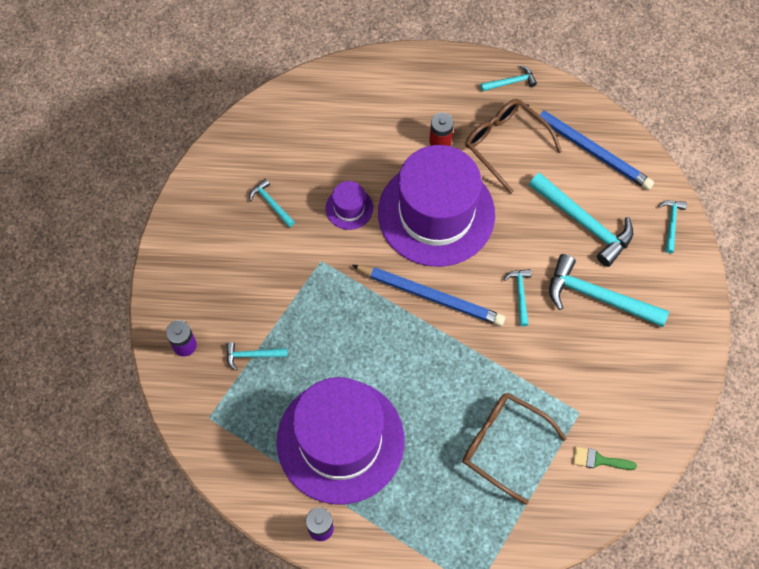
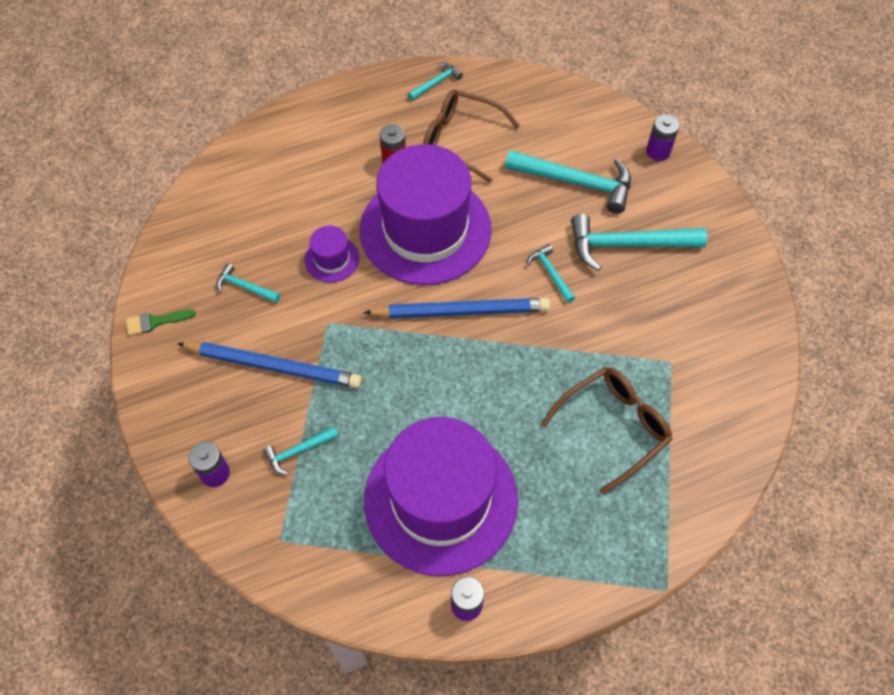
camera: 25 degrees left, 5 degrees down
brown glasses [462,392,567,505] -> brown glasses turned 135 degrees clockwise [541,367,673,495]
blue pencil [526,104,654,190] -> blue pencil moved to [177,342,362,388]
green brush [573,447,637,470] -> green brush moved to [126,309,196,336]
turquoise hammer [658,200,687,253] -> purple battery [646,114,679,161]

